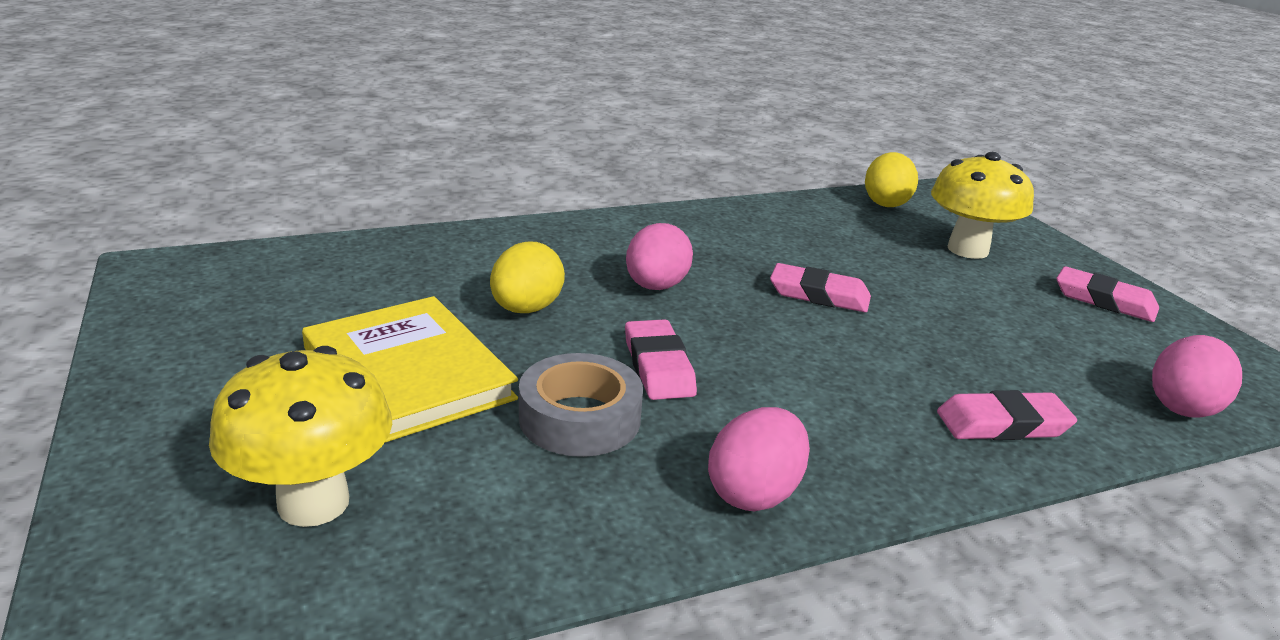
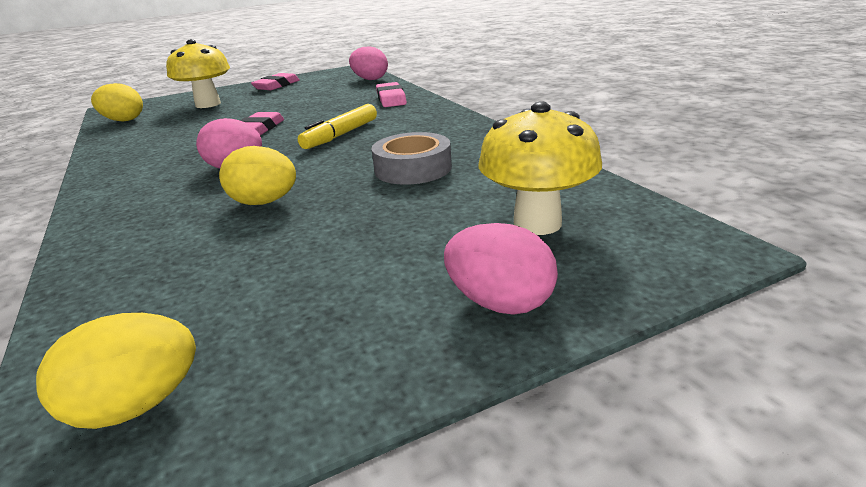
camera: 90 degrees left, 0 degrees up
yellow book [302,296,518,443] -> none
pink eraser [625,319,697,400] -> none
pink egg [708,407,810,511] -> pink egg moved to [444,223,558,315]
none -> yellow egg [36,313,196,429]
none -> yellow marker [298,104,377,149]

